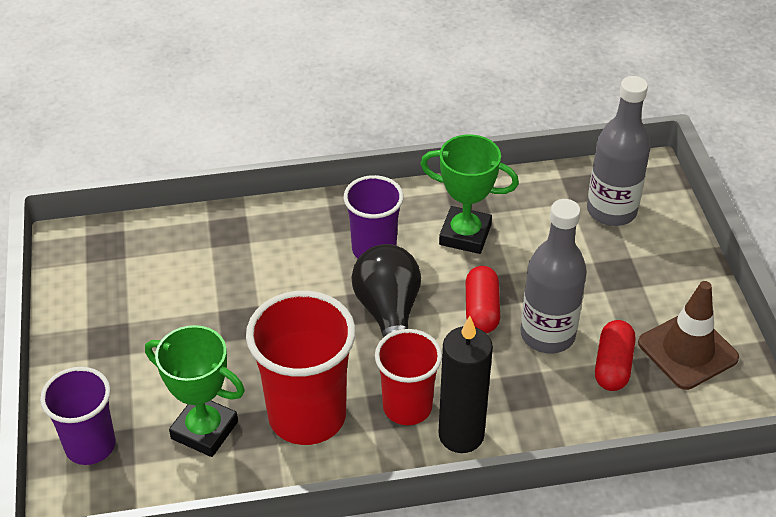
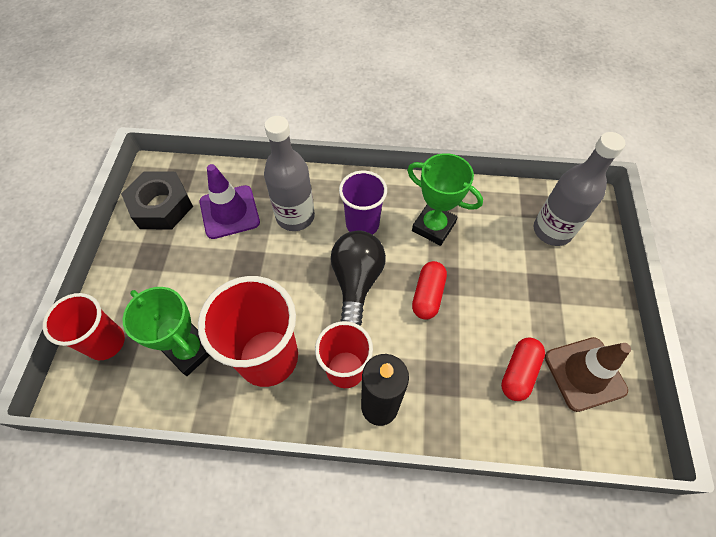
camera: 15 degrees right, 15 degrees up
purple cup [40,367,116,465] -> red cup [42,293,125,360]
grey bottle [521,199,587,354] -> grey bottle moved to [264,116,315,231]
none -> black nut [121,171,193,230]
none -> purple traffic cone [200,164,260,239]

